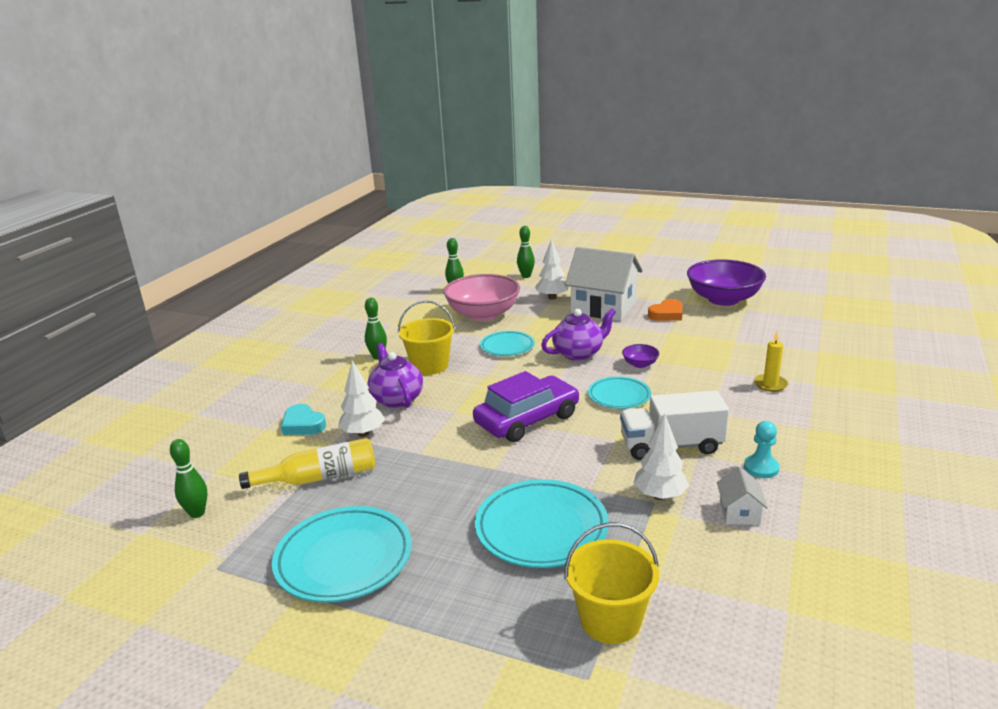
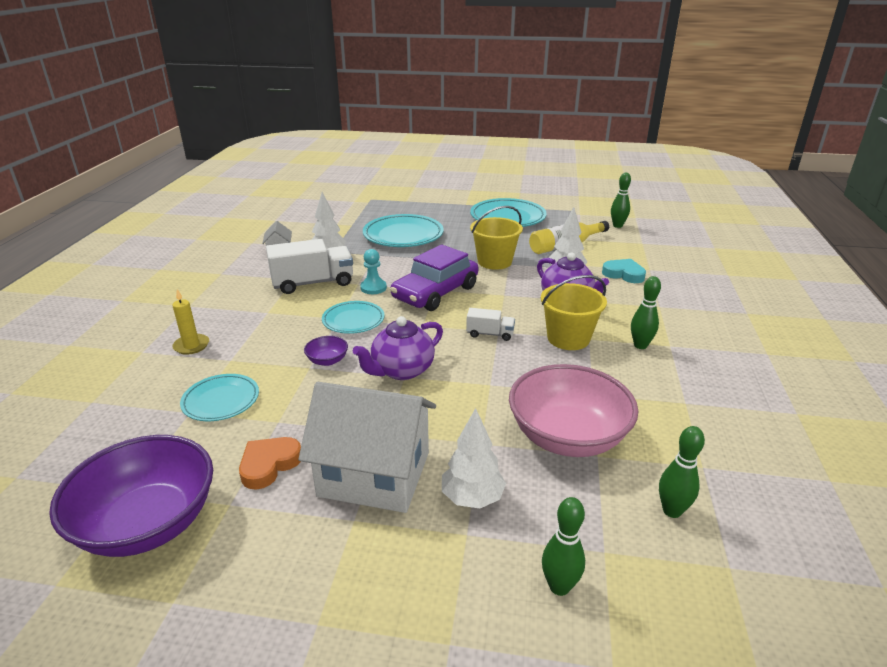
camera: 165 degrees right, 5 degrees up
turquoise plate [480,331,535,356] -> turquoise plate moved to [180,374,259,421]
yellow bucket [564,523,659,644] -> yellow bucket moved to [470,206,523,270]
turquoise pawn [744,421,780,478] -> turquoise pawn moved to [360,249,387,294]
none -> white truck [466,308,515,341]

